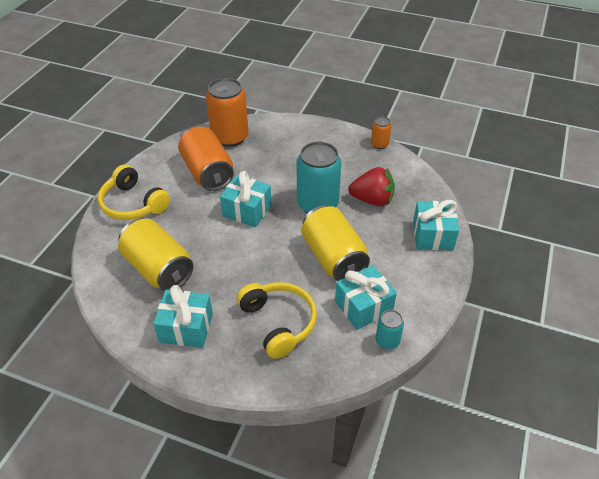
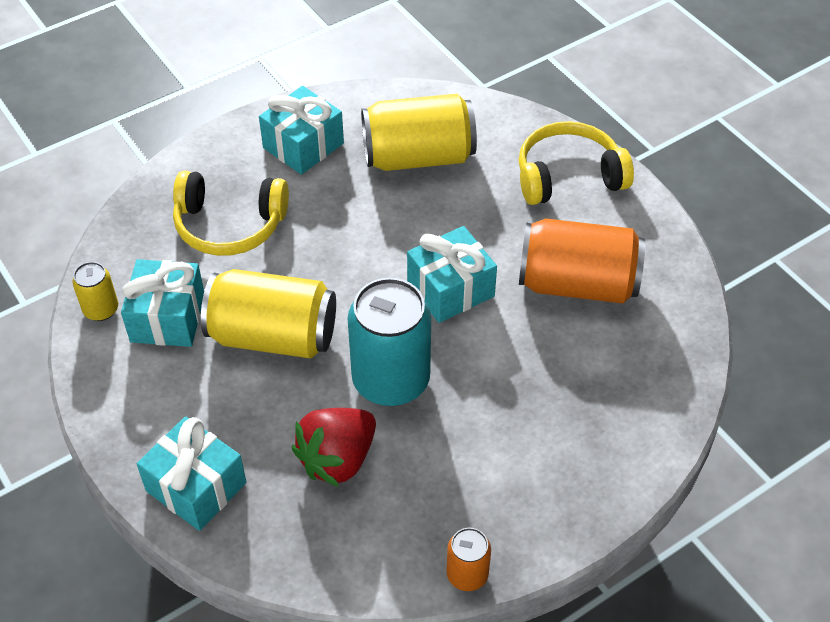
camera: 125 degrees right, 5 degrees up
orange can [206,78,248,147] -> none
turquoise can [376,310,404,349] -> yellow can [72,262,118,321]

